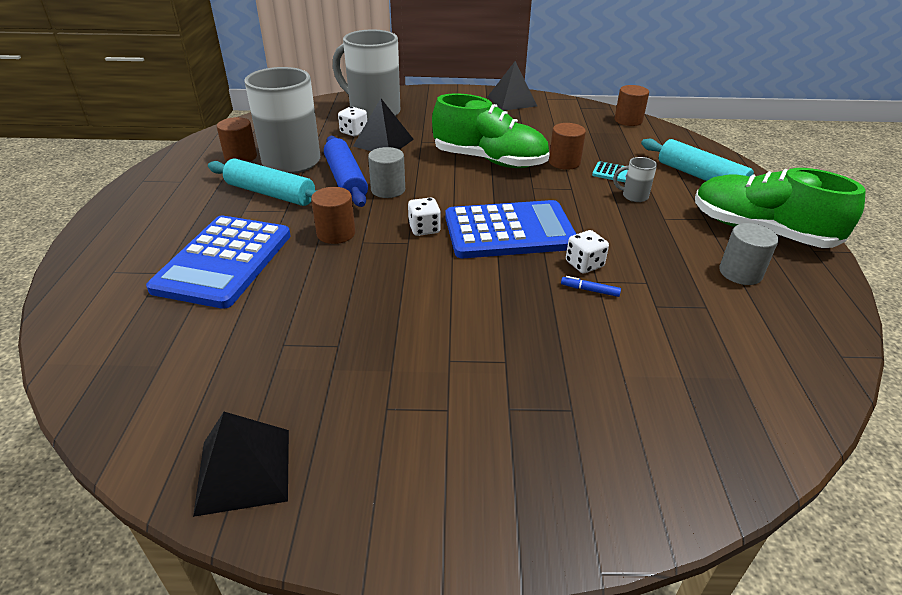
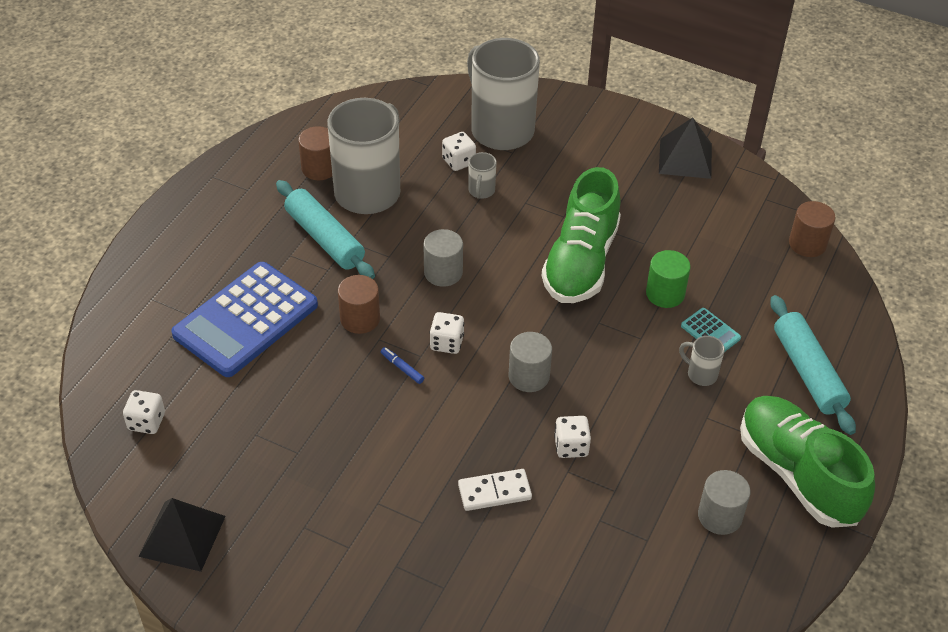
camera: 25 degrees right, 10 degrees up
blue rolling pin [324,136,368,207] -> none
black pyramid [353,99,414,151] -> grey mug [468,152,496,199]
green shoe [432,93,549,168] -> green shoe turned 60 degrees clockwise [541,167,621,303]
blue calculator [445,200,576,258] -> grey cylinder [509,332,552,392]
brown cylinder [549,123,586,170] -> green cylinder [646,250,691,308]
blue marker [561,276,621,297] -> blue marker moved to [381,347,424,384]
none -> white dice [123,390,165,434]
none -> white domino [458,469,532,511]

